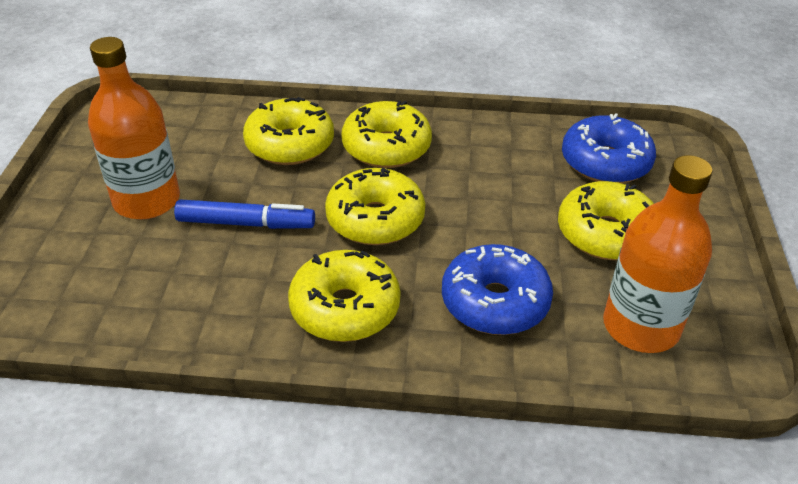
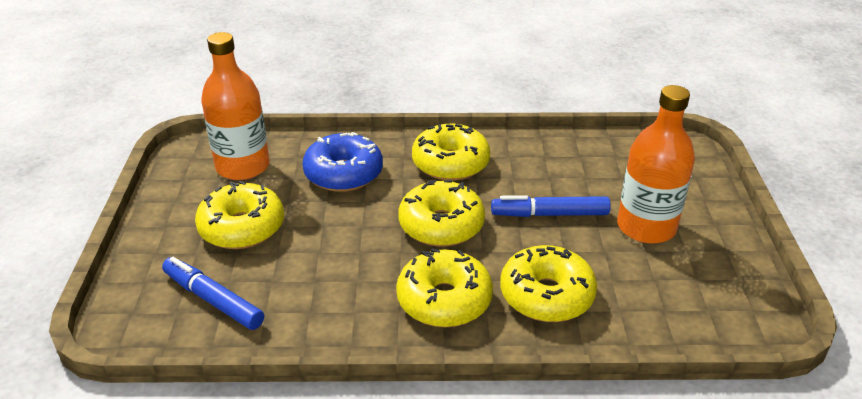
camera: 175 degrees right, 5 degrees down
blue donut [562,113,656,183] -> blue marker [162,257,264,330]

